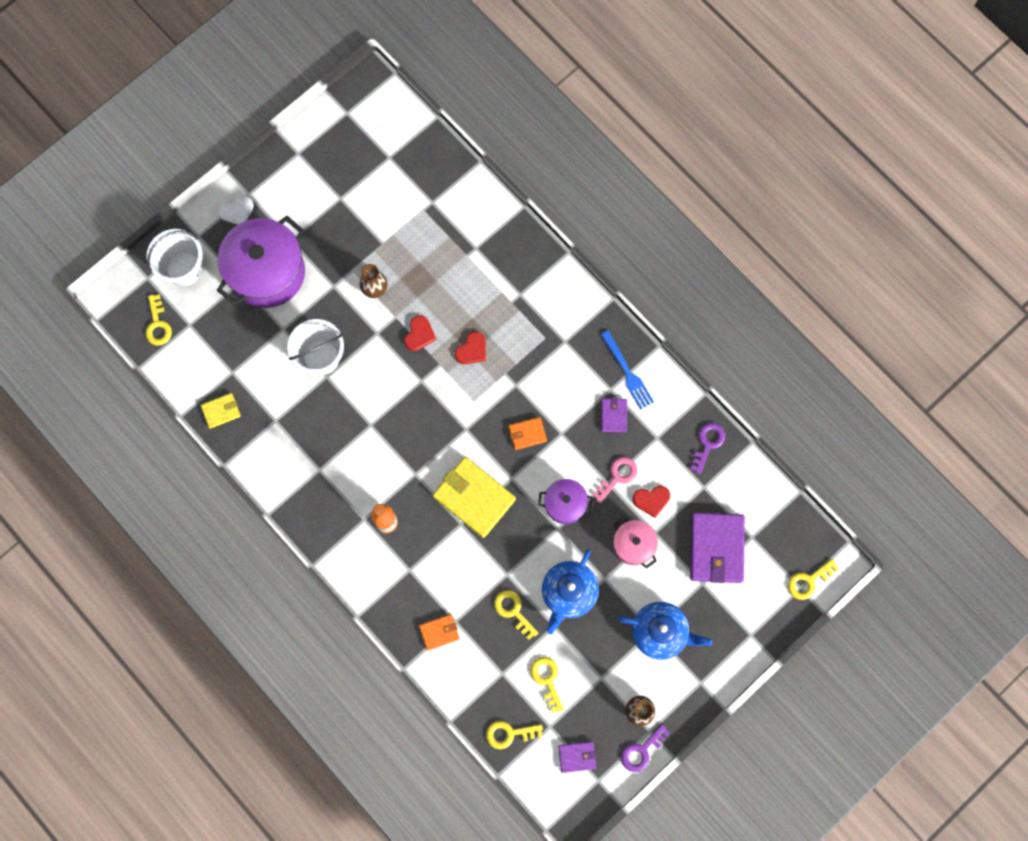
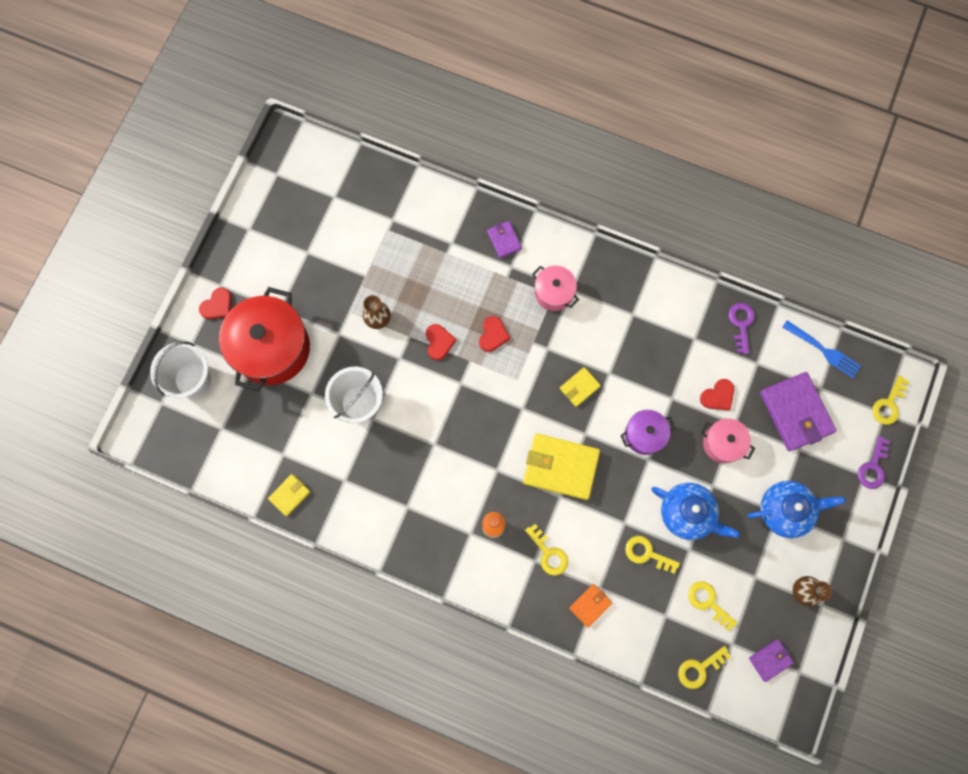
camera: 25 degrees left, 0 degrees up
yellow key [145,294,172,346] -> yellow key moved to [525,524,568,576]
purple pot [217,216,305,308] -> red pot [219,287,310,391]
white heart [218,196,254,225] -> red heart [199,287,232,319]
orange wallet [508,417,547,450] -> yellow wallet [560,367,601,407]
blue teapot [542,549,599,634] -> blue teapot turned 60 degrees counterclockwise [652,483,740,540]
pink key [592,457,637,503] -> none
blue fork [601,330,654,410] -> blue fork moved to [782,320,861,378]
purple wallet [601,397,627,432] -> purple wallet moved to [487,221,522,258]
purple key [621,724,670,772] -> purple key moved to [858,436,890,489]
none -> pink pot [532,266,579,311]

